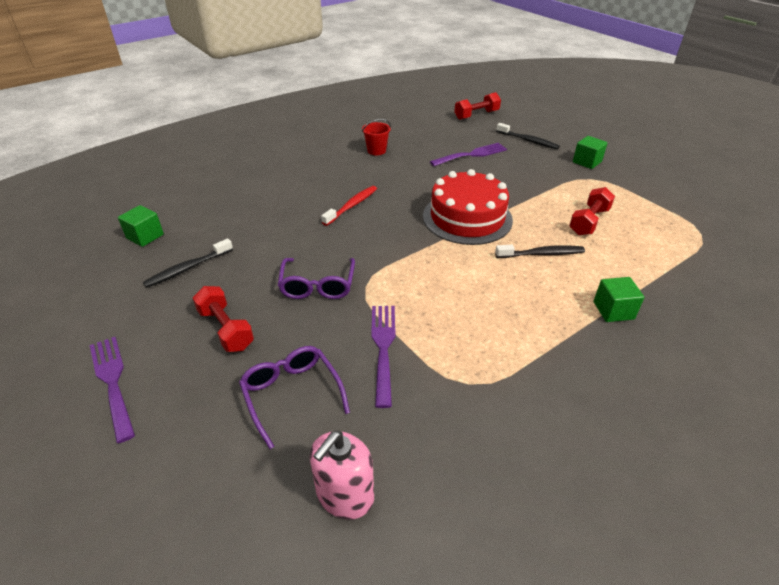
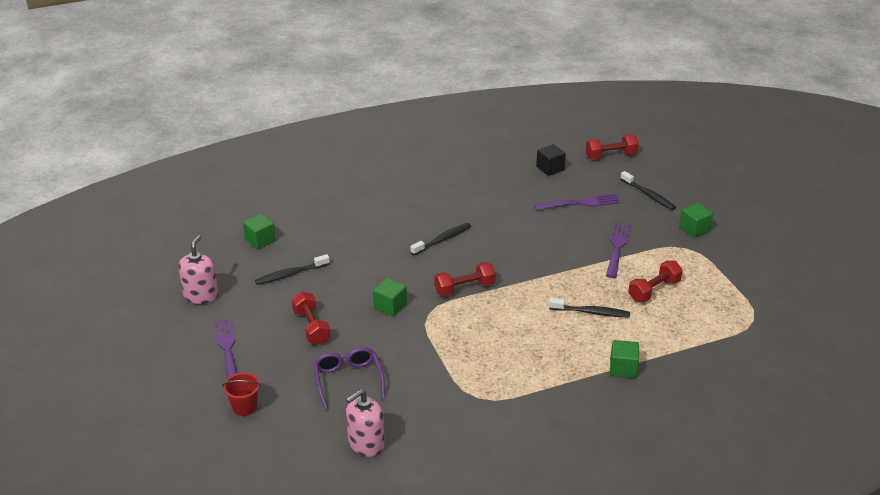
camera: 15 degrees right, 5 degrees down
purple glasses [278,258,355,299] -> green cube [373,278,407,316]
red toothbrush [321,186,377,226] -> black toothbrush [410,223,471,255]
red bucket [362,119,391,155] -> red bucket moved to [222,373,261,416]
purple fork [371,306,396,408] -> purple fork moved to [606,223,631,278]
red cake [423,169,513,245] -> none
none -> pink soap dispenser [178,235,219,304]
none -> red dumbbell [434,262,496,296]
none -> black cube [536,144,566,176]

